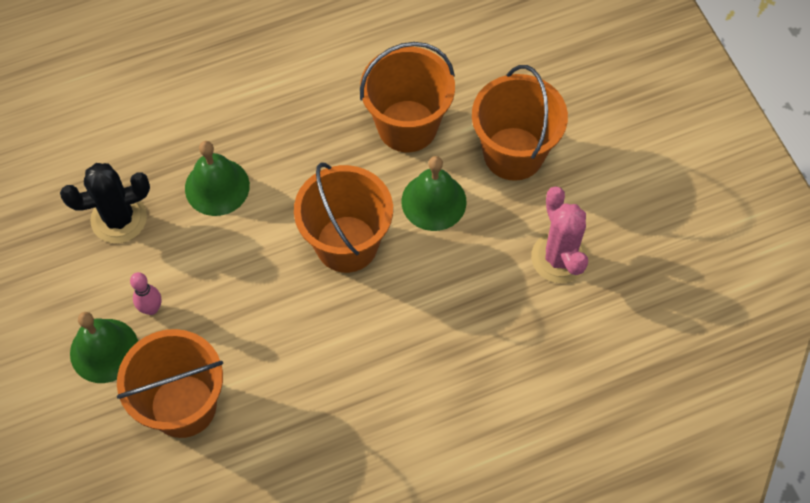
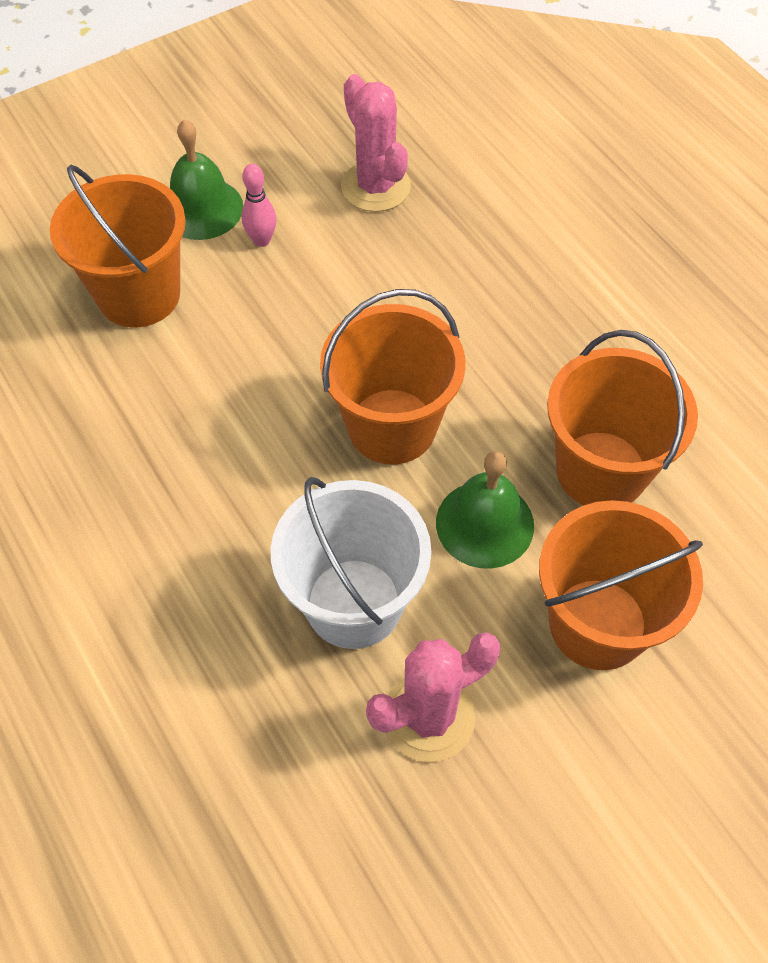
camera: 80 degrees right, 5 degrees down
black cactus [60,163,150,243] -> pink cactus [341,74,411,212]
green bell [185,141,250,216] -> none
none -> white bucket [271,477,431,649]

